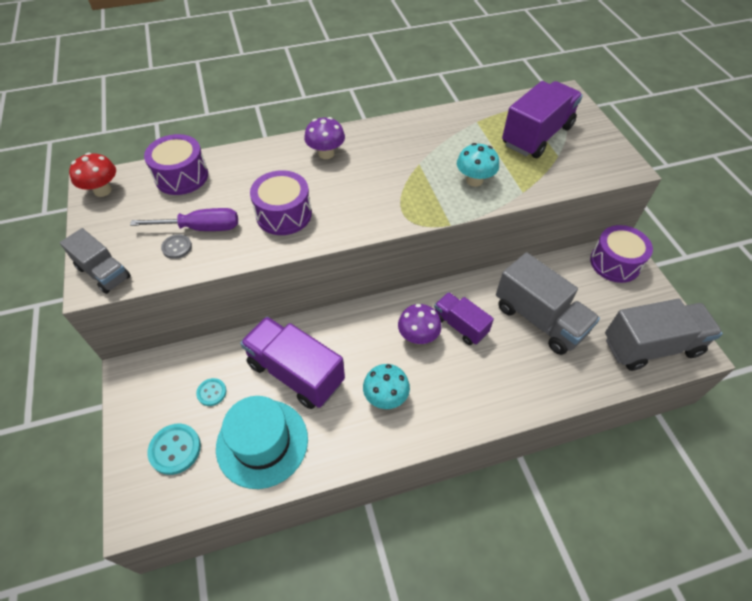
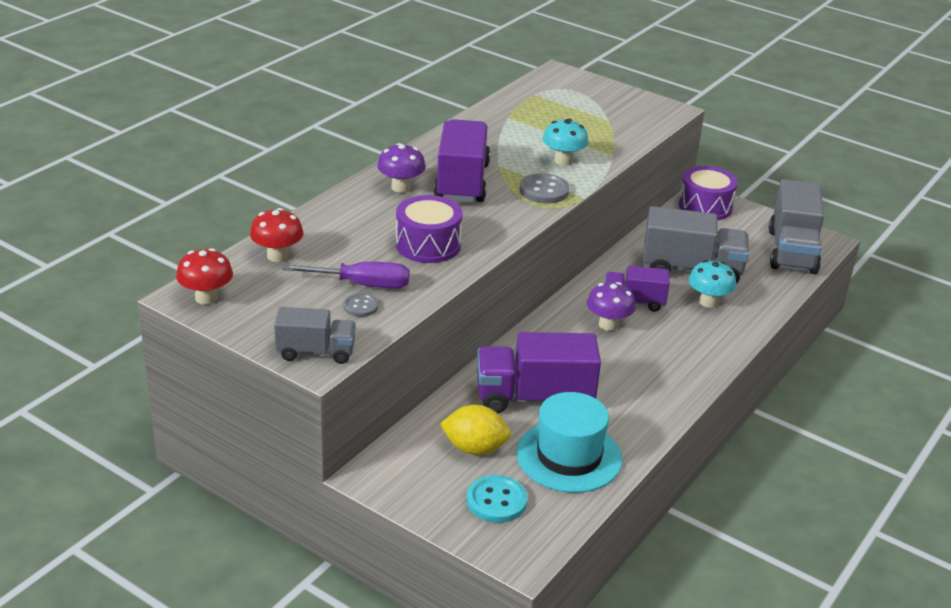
camera: 40 degrees left, 20 degrees down
purple screwdriver [130,208,238,231] -> purple screwdriver turned 45 degrees clockwise [283,262,410,289]
purple drum [144,134,208,195] -> red mushroom [250,208,303,262]
turquoise button [196,378,226,406] -> yellow lemon [440,405,511,455]
turquoise mushroom [363,364,410,409] -> turquoise mushroom moved to [689,260,736,308]
purple truck [502,81,583,158] -> purple truck moved to [434,119,490,203]
grey truck [605,299,723,371] -> grey truck turned 150 degrees clockwise [769,179,824,274]
none -> grey button [520,173,569,204]

